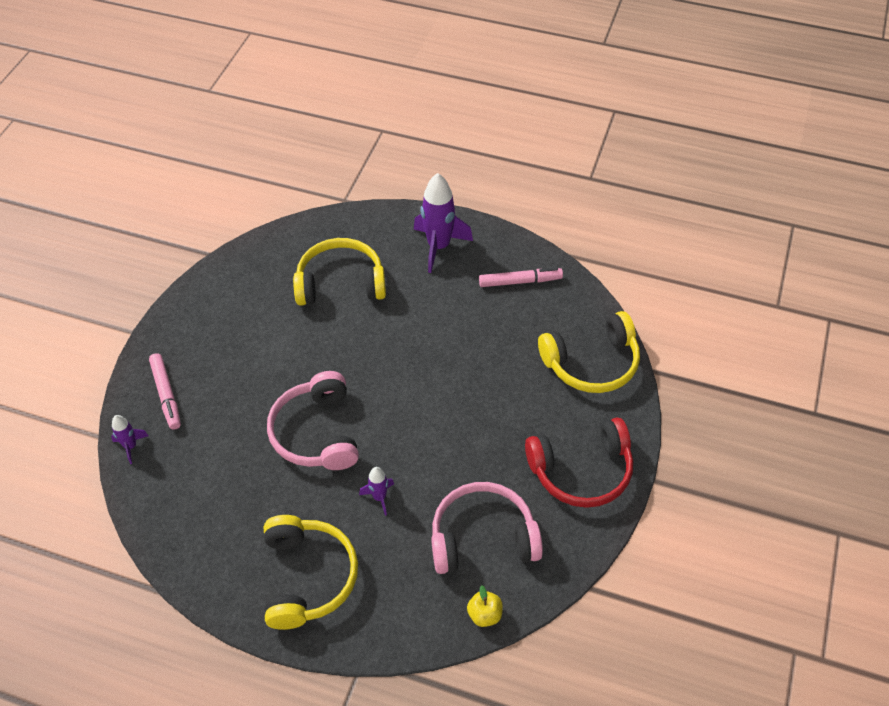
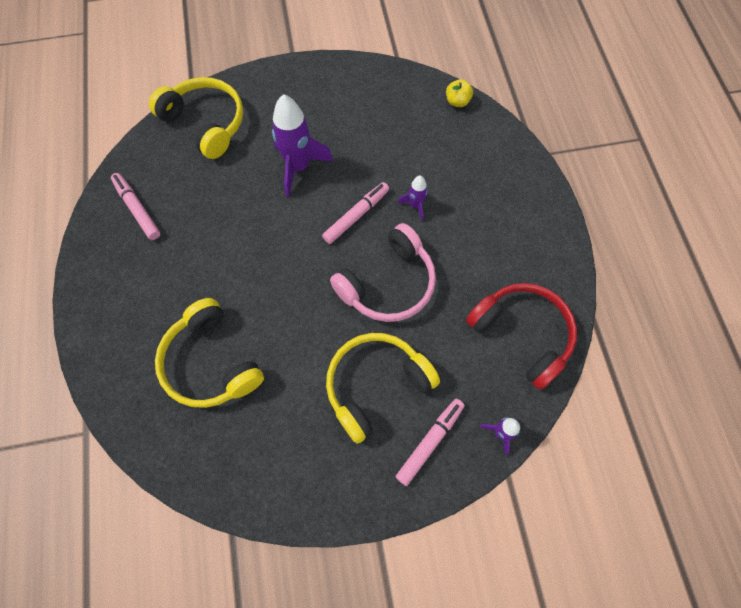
camera: 120 degrees left, 15 degrees up
yellow headphones [264,515,358,630] -> yellow headphones moved to [326,333,440,444]
purple rocket [414,173,473,273] -> purple rocket moved to [272,94,333,197]
pink headphones [431,482,543,574] -> none
red headphones [525,417,633,508] -> red headphones moved to [466,283,577,390]
none -> pink marker [322,182,389,244]

